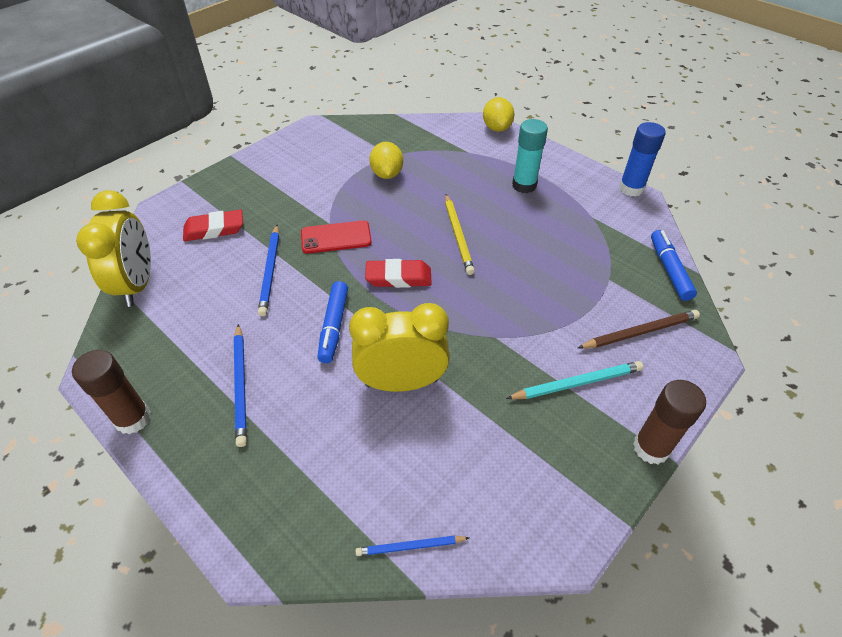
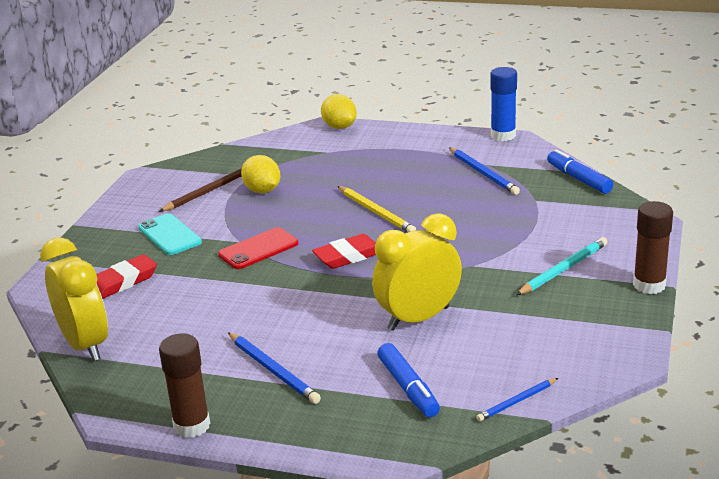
camera: 25 degrees left, 20 degrees down
blue pencil [258,225,279,316] -> blue pencil moved to [449,147,520,195]
blue marker [317,281,348,363] -> blue marker moved to [377,343,440,417]
turquoise glue stick [512,119,548,193] -> none
brown pencil [578,310,700,349] -> brown pencil moved to [159,168,242,212]
none -> turquoise phone [138,214,202,255]

